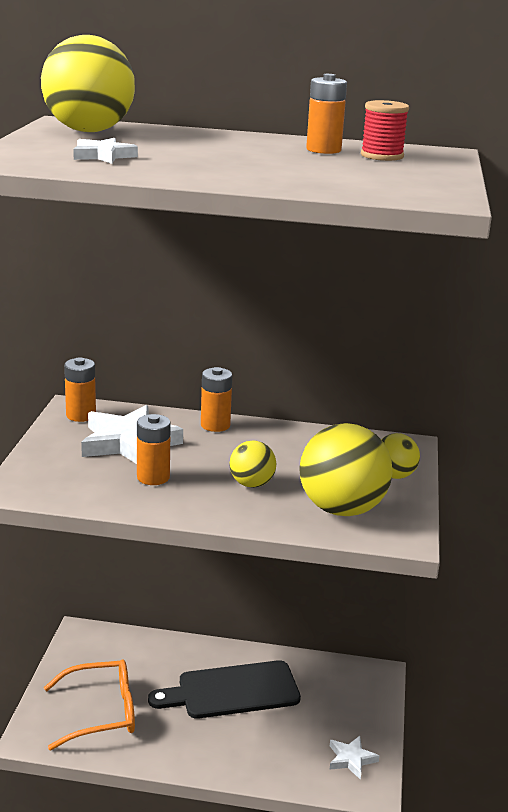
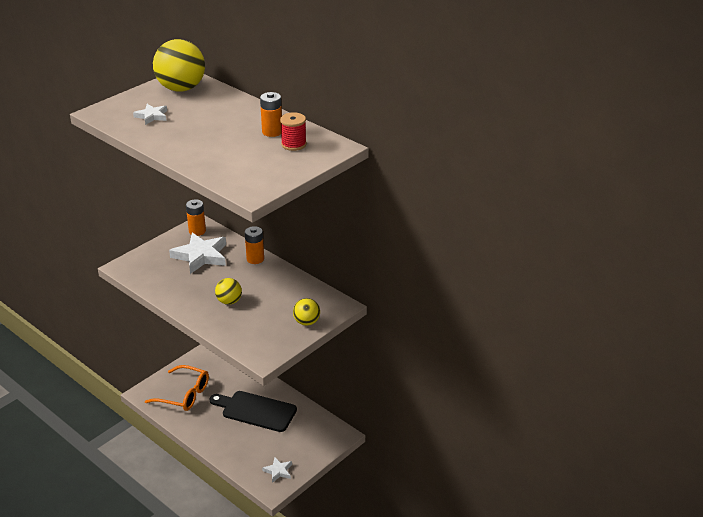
camera: 35 degrees right, 10 degrees up
orange battery [137,414,171,485] -> none
yellow ball [299,423,392,516] -> none

